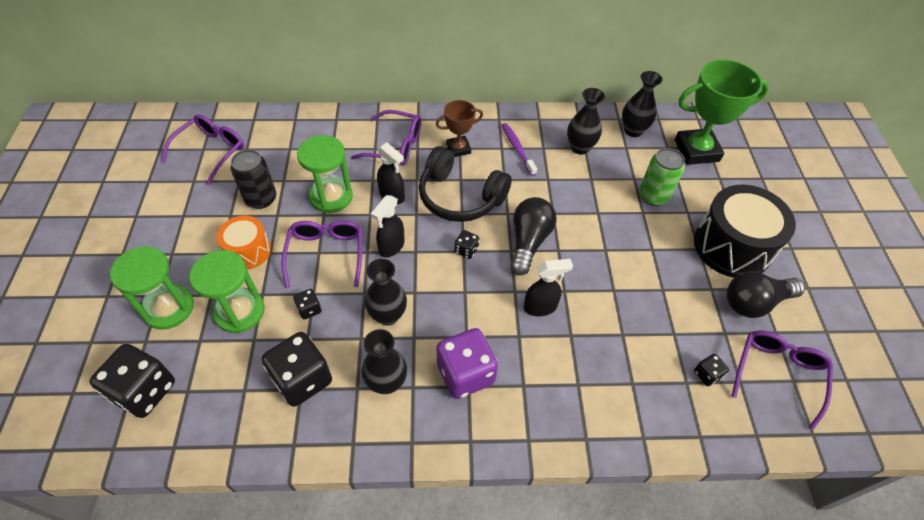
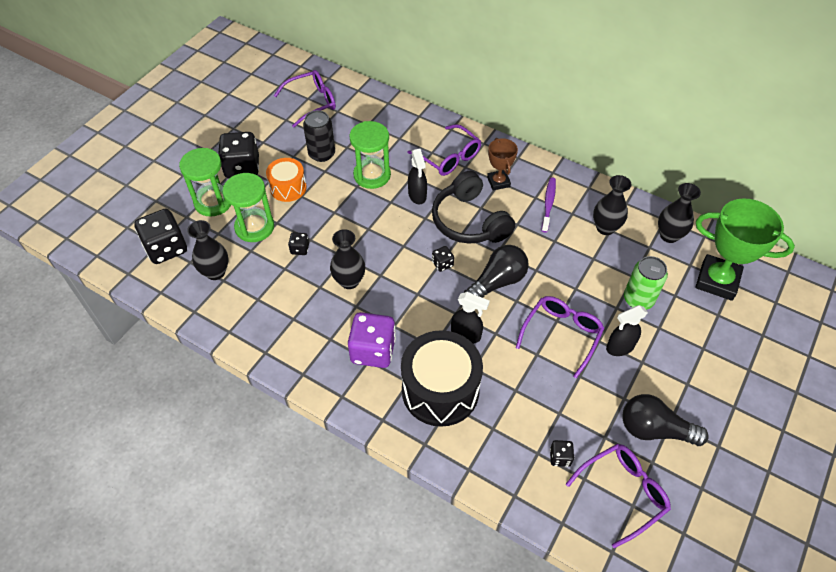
camera: 35 degrees right, 0 degrees up
black dice [262,332,332,407] -> black dice moved to [218,132,259,178]
purple glasses [281,220,362,288] -> purple glasses moved to [516,296,604,378]
black vase [361,329,407,394] -> black vase moved to [187,220,228,280]
black spray bottle [371,195,405,258] -> black spray bottle moved to [606,305,648,356]
brown trophy [436,100,483,157] -> brown trophy turned 60 degrees clockwise [487,138,518,190]
black drum [694,185,796,278] -> black drum moved to [401,330,483,427]

